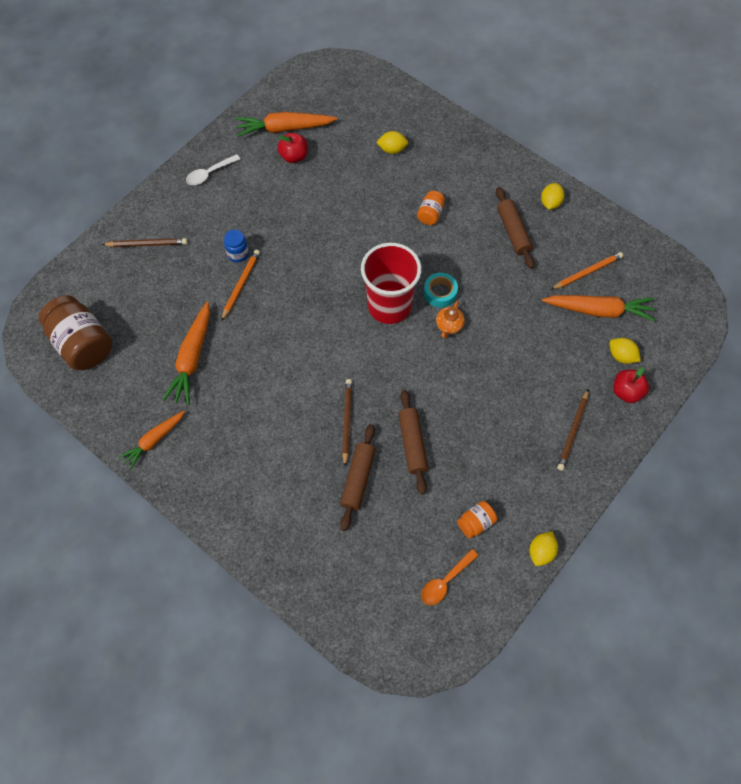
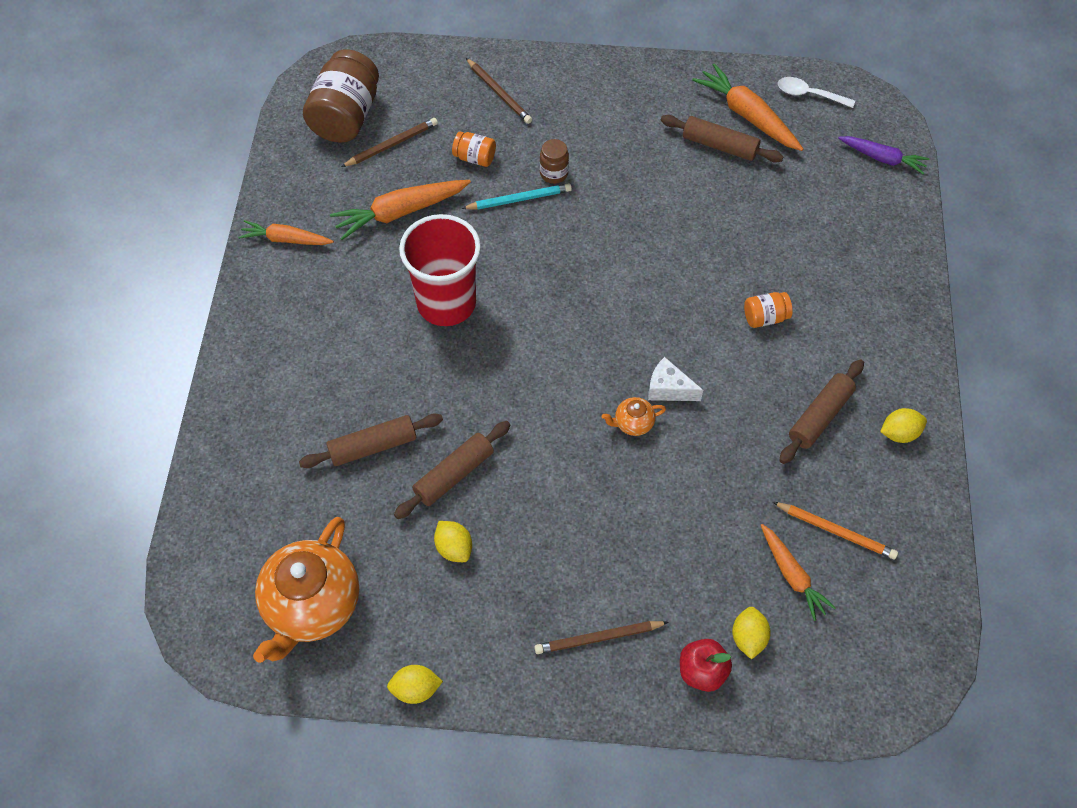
camera: 55 degrees right, 5 degrees down
white spoon [186,154,240,185] -> white spoon moved to [778,77,855,108]
orange pencil [221,250,260,321] -> turquoise pencil [461,183,572,210]
blue jar [224,230,249,262] -> brown jar [540,139,569,184]
red apple [277,133,308,163] -> brown rolling pin [661,115,784,163]
brown pencil [342,379,352,466] -> brown pencil moved to [341,118,438,167]
red cup [361,243,421,324] -> red cup moved to [399,214,481,326]
yellow lemon [376,131,408,154] -> yellow lemon moved to [434,521,472,562]
orange spoon [421,549,479,605] -> orange teapot [253,517,359,663]
turquoise tape [424,272,458,308] -> white cheese [648,357,703,401]
orange jar [457,501,497,538] -> orange jar moved to [452,132,496,167]
orange carrot [542,295,656,321] -> orange carrot [761,524,836,621], size x0.65
none -> purple carrot [838,136,929,174]

